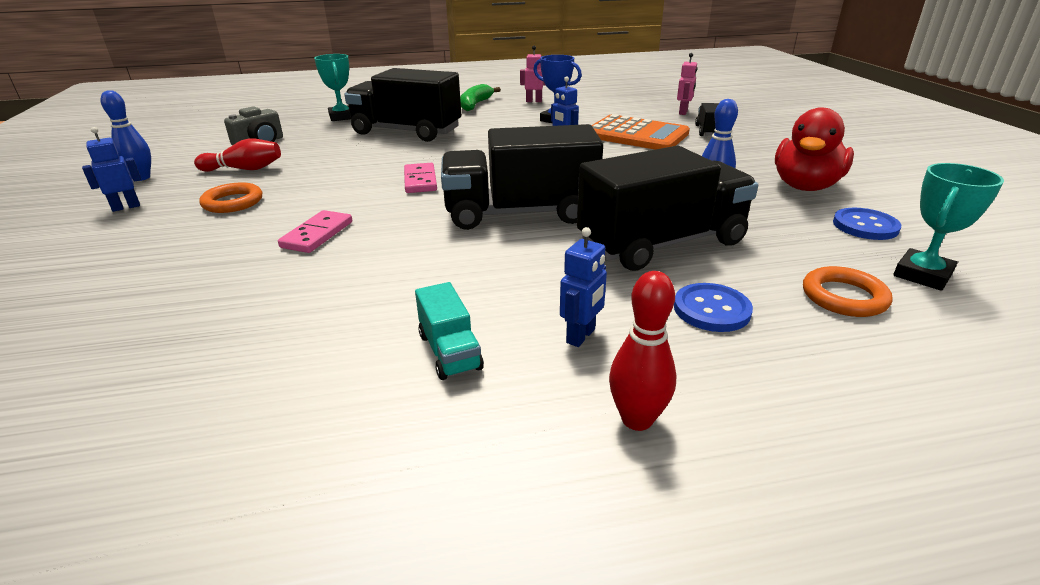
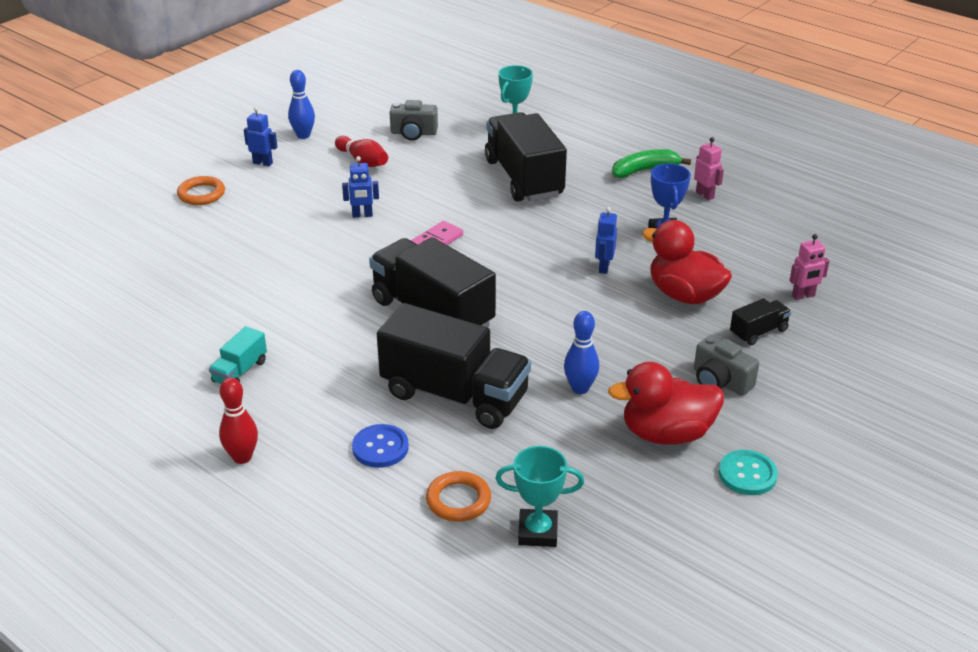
camera: 50 degrees right, 5 degrees up
orange ring [199,182,262,213] -> orange ring moved to [177,176,225,205]
pink domino [278,210,352,253] -> none
blue robot [560,227,607,347] -> blue robot moved to [342,156,379,218]
orange calculator [591,114,690,149] -> red duck [642,220,732,304]
blue button [833,208,901,240] -> none
none -> grey camera [694,335,759,396]
none -> turquoise button [719,450,778,495]

